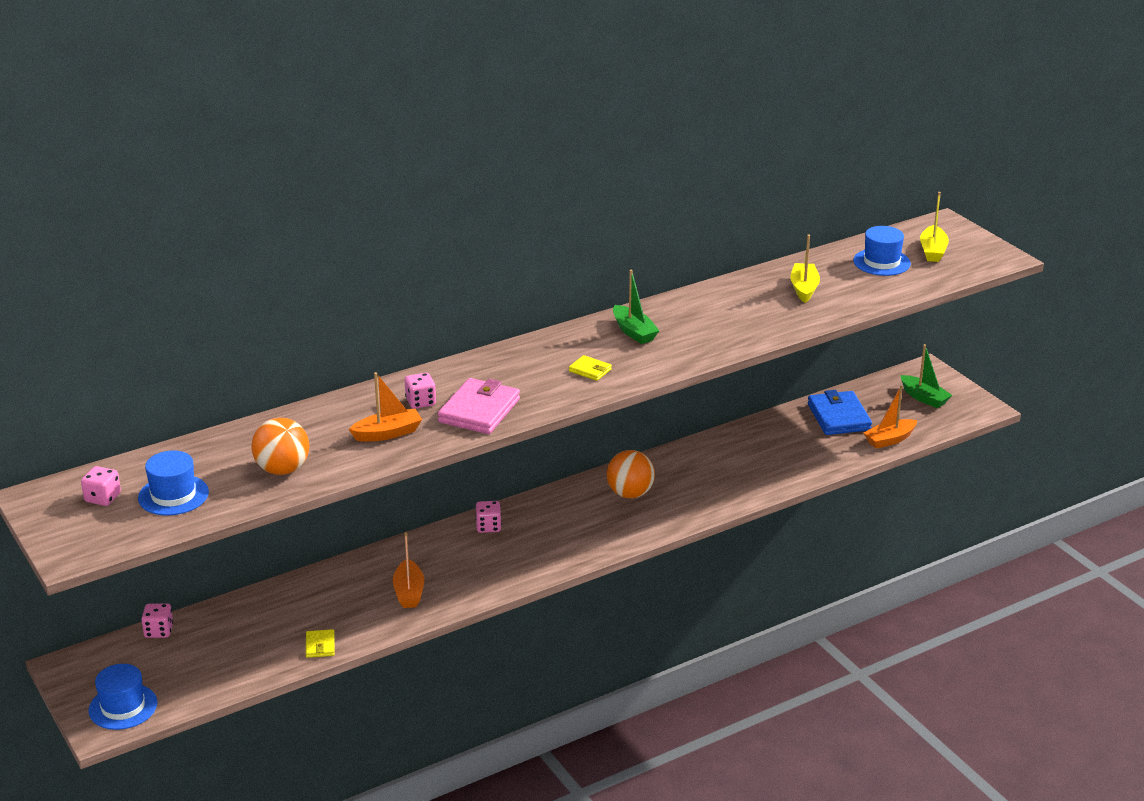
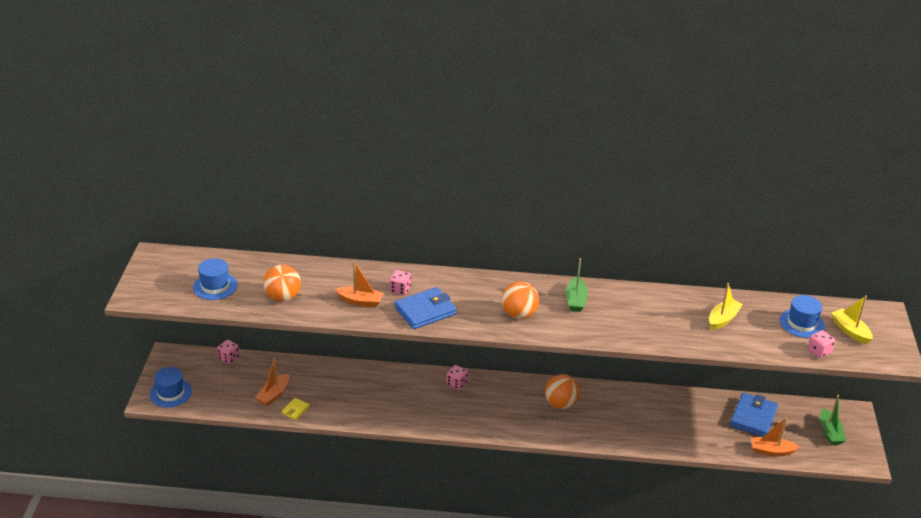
camera: 35 degrees right, 5 degrees up
pink dice [81,466,121,506] -> pink dice moved to [807,330,835,358]
orange boat [393,532,424,608] -> orange boat moved to [255,357,289,406]
pink wallet [438,378,520,434] -> blue wallet [395,287,457,329]
yellow wallet [569,355,612,381] -> orange ball [502,282,539,319]
yellow boat [920,192,949,262] -> yellow boat turned 105 degrees clockwise [831,295,873,344]

